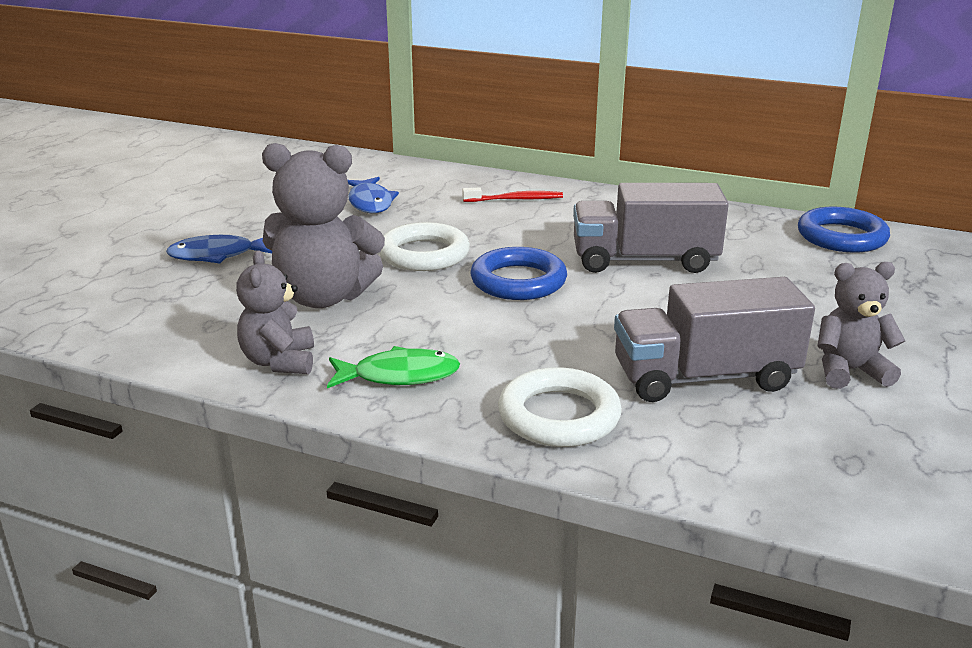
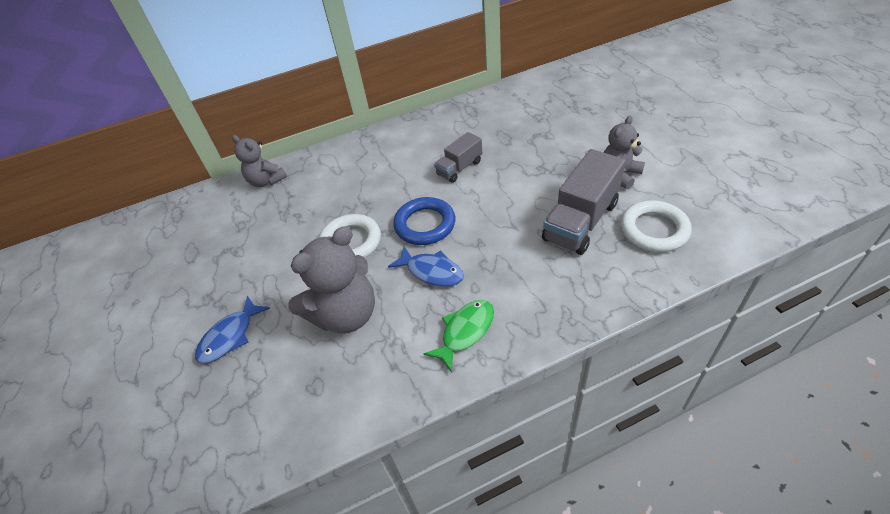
camera: 40 degrees left, 20 degrees up
grey teddy bear [236,250,314,374] -> grey teddy bear moved to [232,135,287,187]
blue fish [348,177,399,213] -> blue fish moved to [388,246,464,287]
red toothbrush [462,187,563,202] -> none
white ring [498,367,622,447] -> white ring moved to [621,200,692,252]
grey truck [573,183,729,273] -> grey truck [434,132,482,183], size x0.58
blue ring [798,206,890,253] -> none

